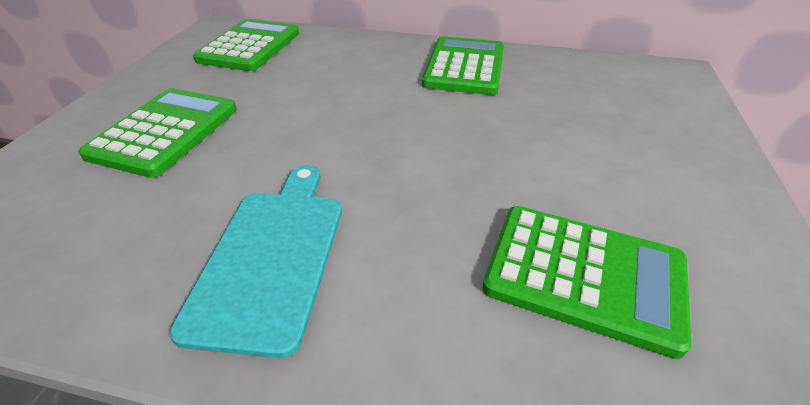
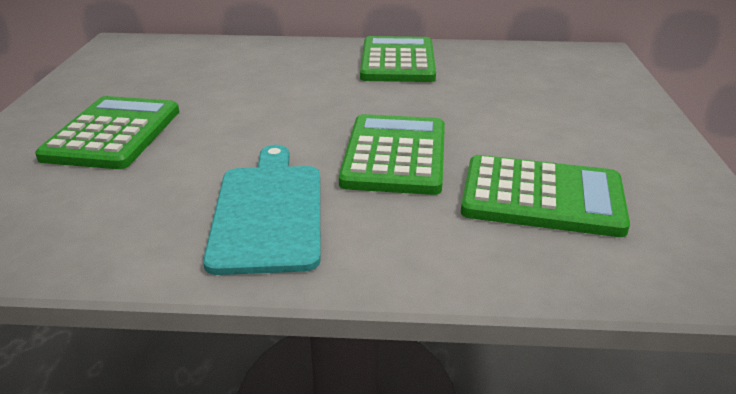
camera: 10 degrees left, 10 degrees down
green calculator [193,19,299,71] -> green calculator moved to [339,114,445,195]

